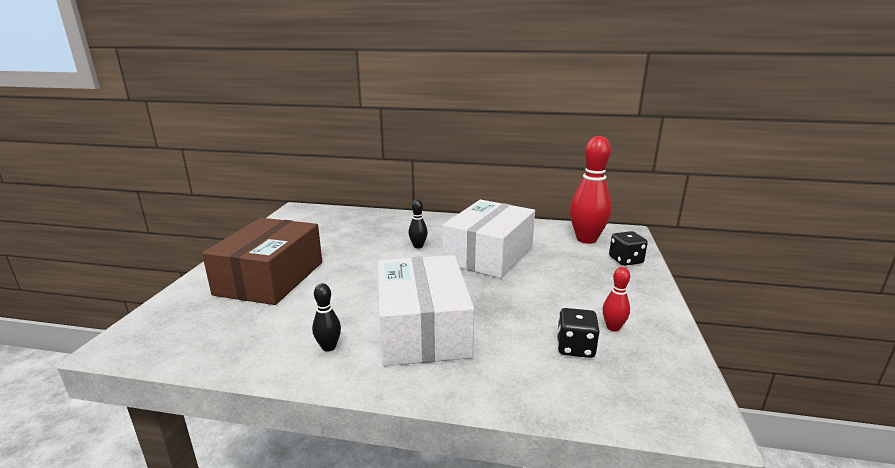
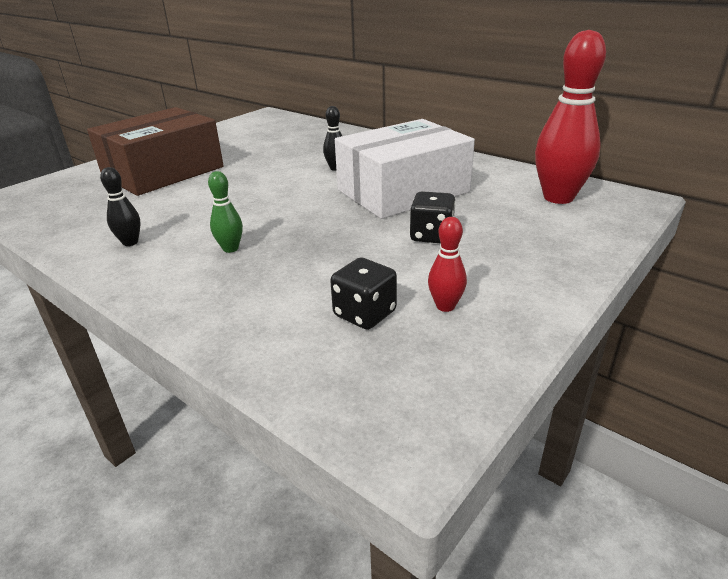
camera: 30 degrees right, 10 degrees up
white box [378,255,474,366] -> green bowling pin [208,171,243,253]
black dice [609,231,648,266] -> black dice moved to [410,191,456,243]

